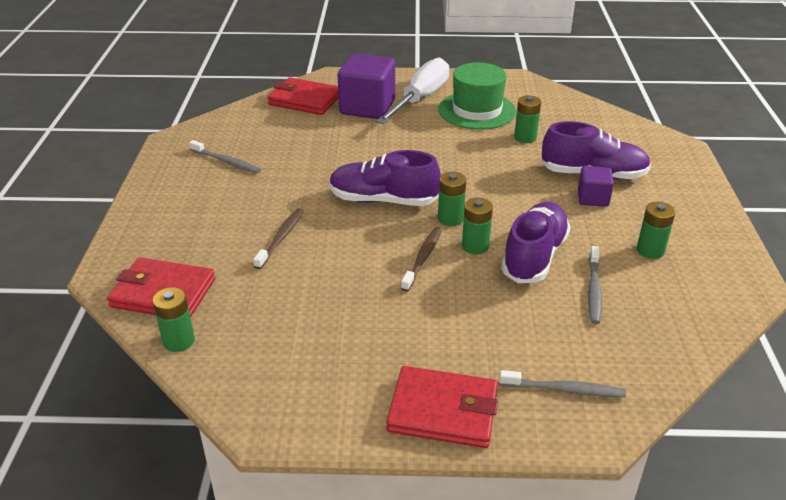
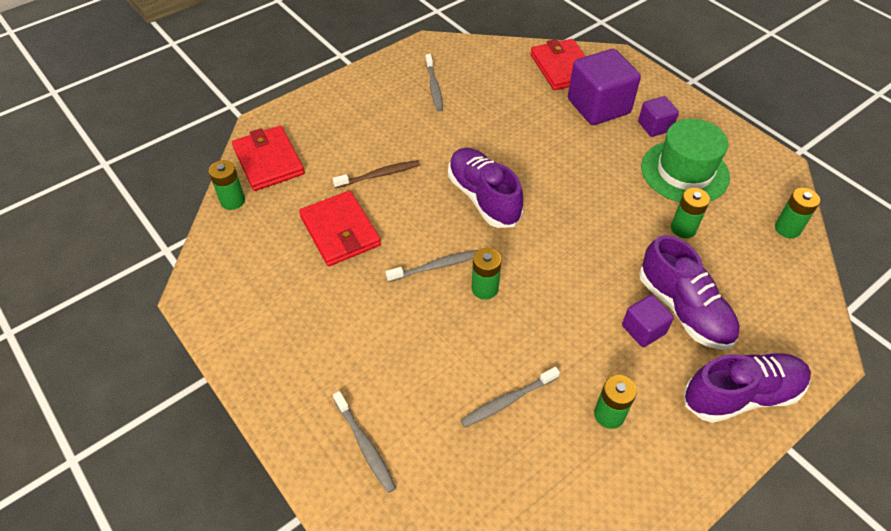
camera: 50 degrees right, 15 degrees up
white screwdriver [376,57,449,124] -> purple cube [638,96,679,137]
red wallet [387,366,498,448] -> red wallet moved to [299,191,381,266]
brown toothbrush [401,227,442,292] -> grey toothbrush [386,250,478,282]
green battery [438,172,466,226] -> green battery moved to [775,188,820,238]
purple shoe [501,202,570,283] -> purple shoe moved to [684,353,811,423]

